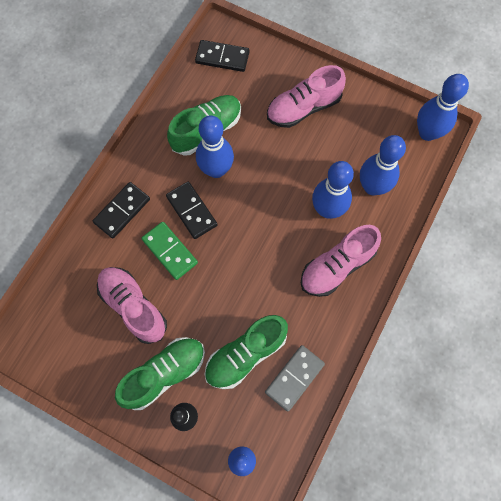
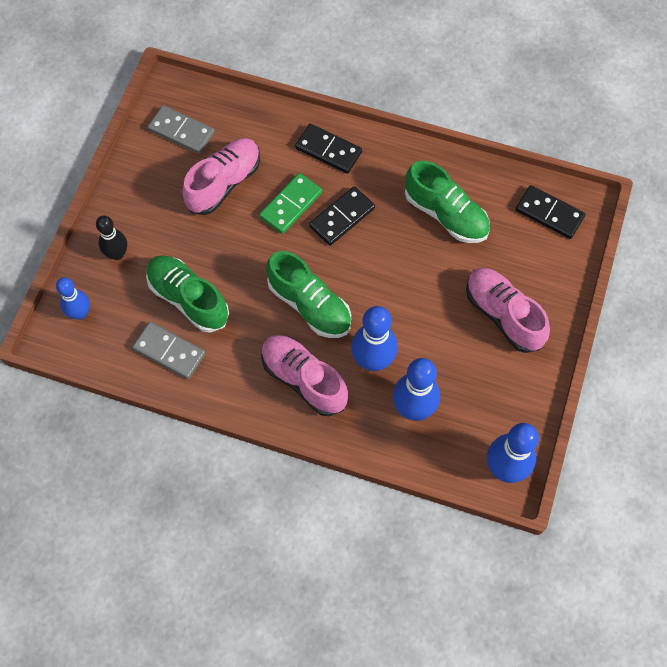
camera: 80 degrees right, 5 degrees down
green shoe [115,337,205,410] -> green shoe moved to [266,251,351,338]
black domino [195,40,250,72] -> black domino turned 60 degrees counterclockwise [515,185,586,239]
blue bowling pin [196,115,234,178] -> none
none -> grey domino [148,105,215,154]

